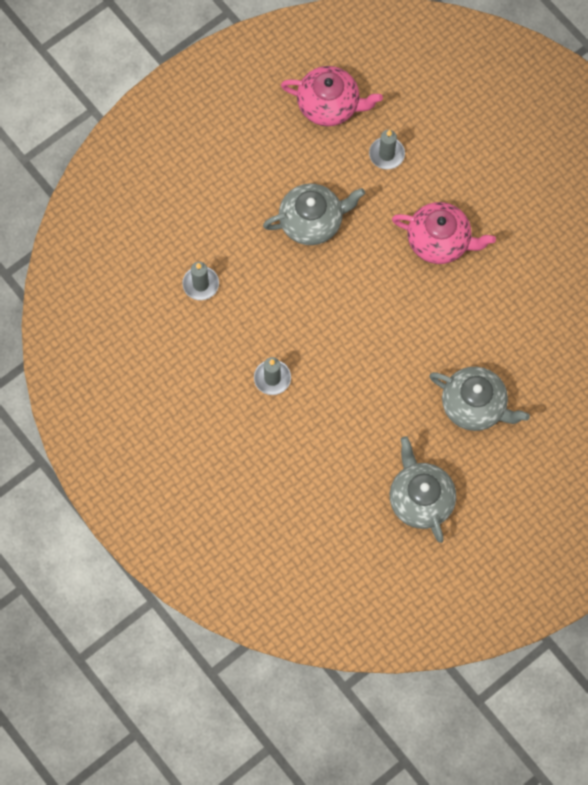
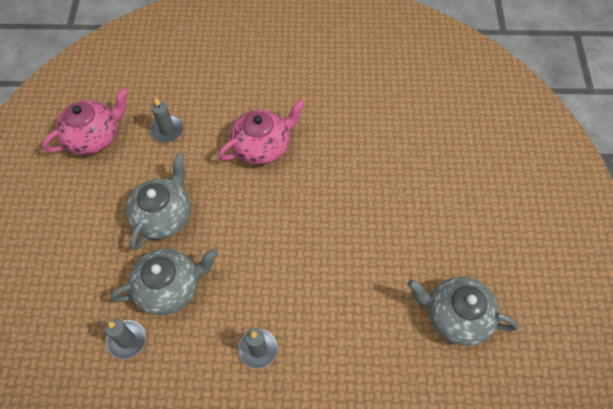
camera: 50 degrees left, 10 degrees down
grey teapot [429,367,530,431] -> grey teapot moved to [110,249,218,315]

